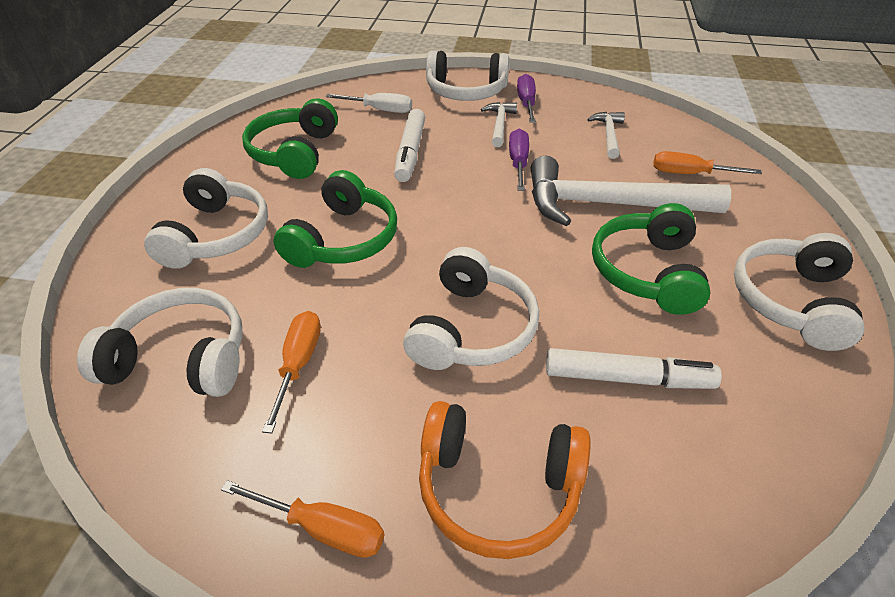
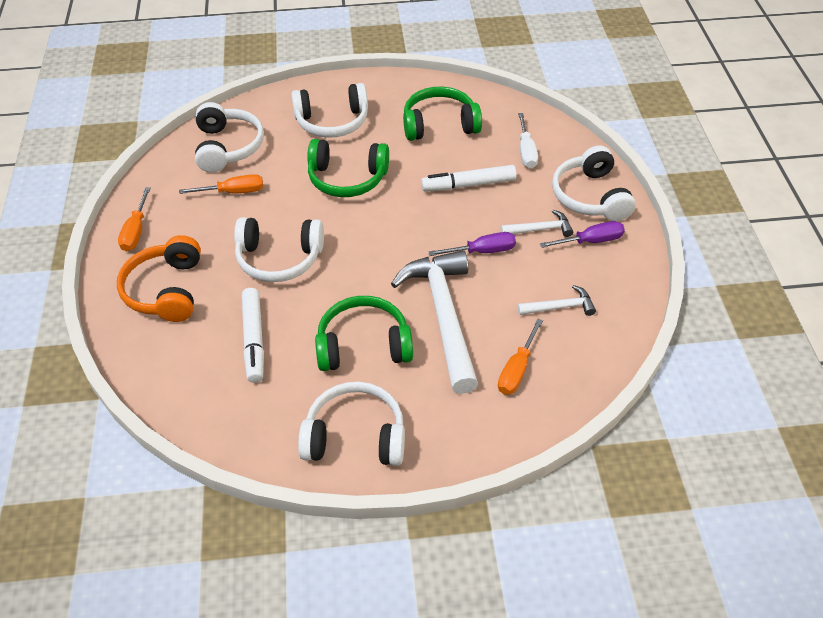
camera: 75 degrees right, 5 degrees up
orange screwdriver [653,151,762,174] -> orange screwdriver turned 150 degrees counterclockwise [498,319,543,395]

